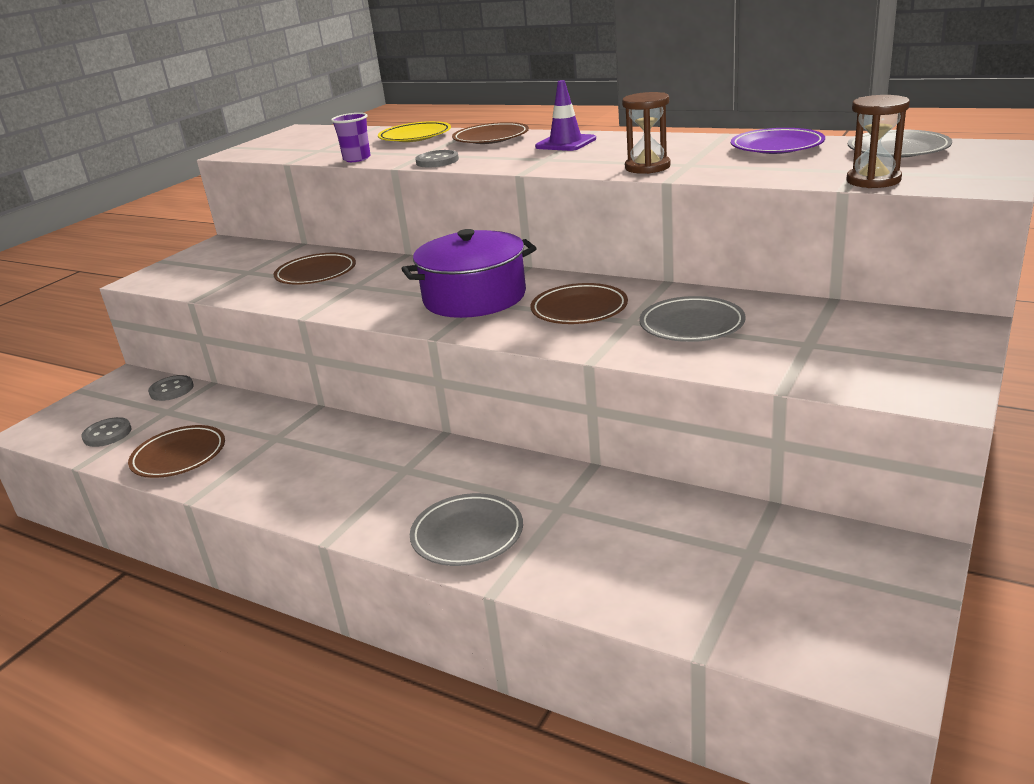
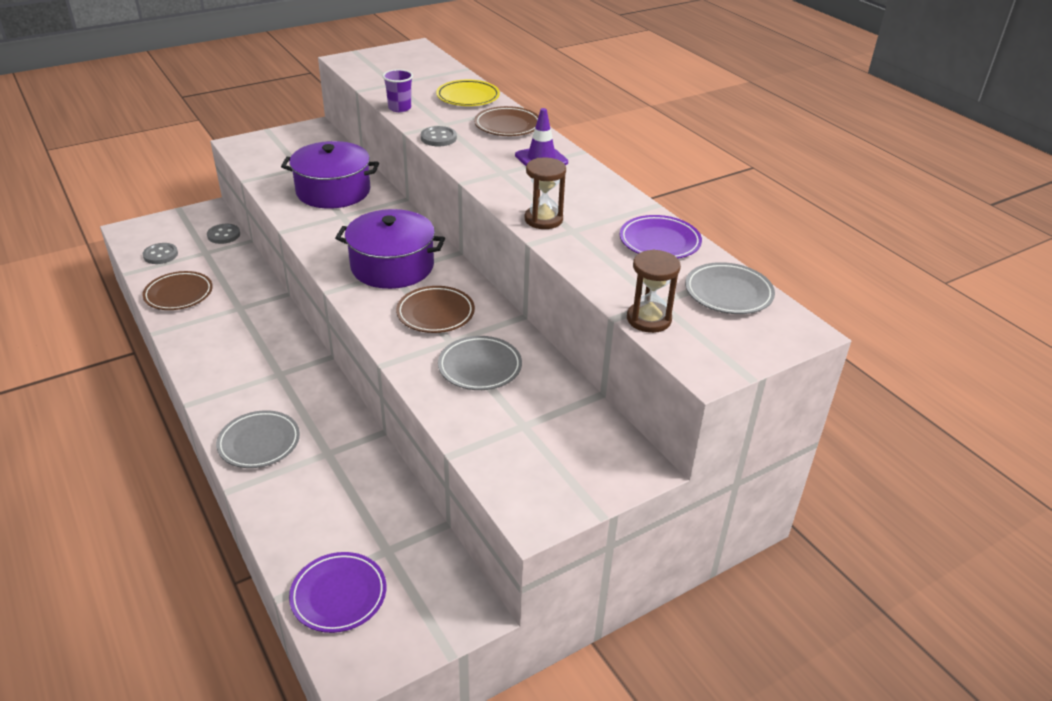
camera: 25 degrees right, 10 degrees up
brown plate [274,253,356,285] -> purple pot [281,141,379,209]
none -> purple plate [289,552,386,633]

